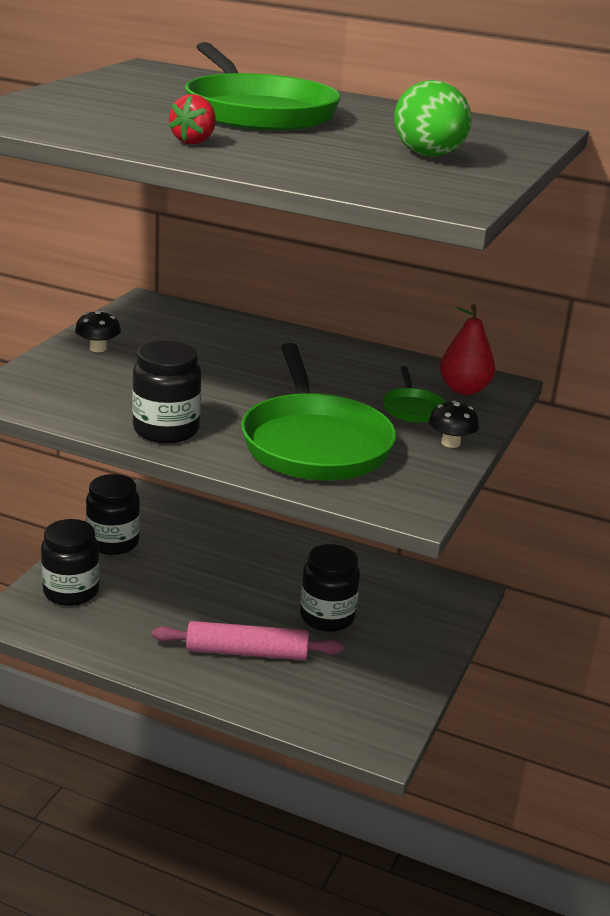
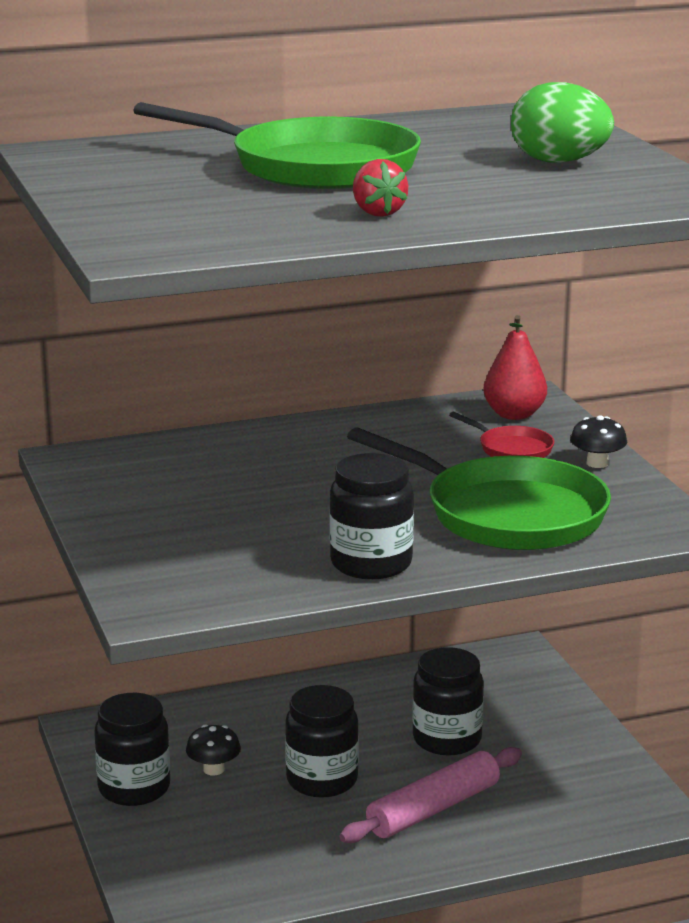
camera: 40 degrees left, 5 degrees down
black jar [41,519,100,606] -> black jar moved to [285,685,359,798]
black mushroom [75,310,121,352] -> black mushroom moved to [186,724,241,775]
green pan [383,366,446,423] -> red pan [449,412,554,458]

